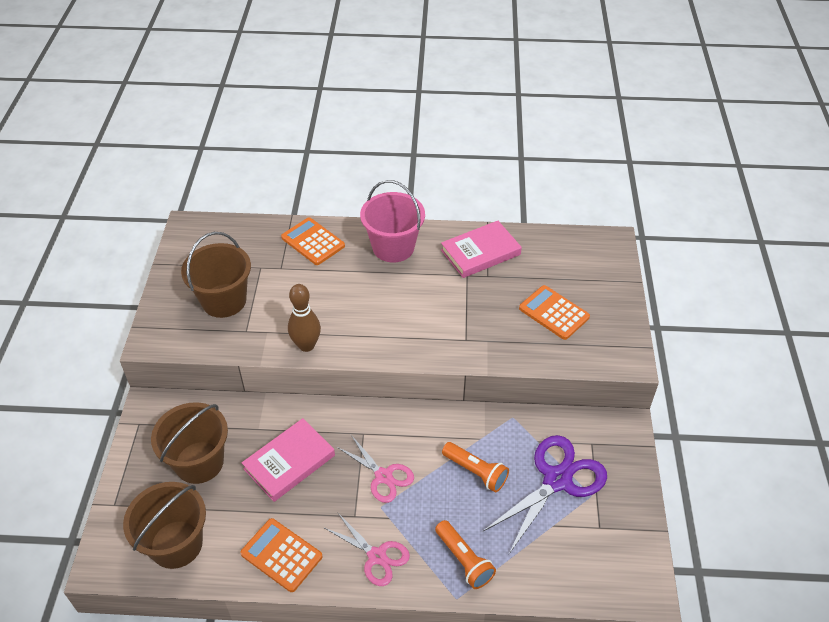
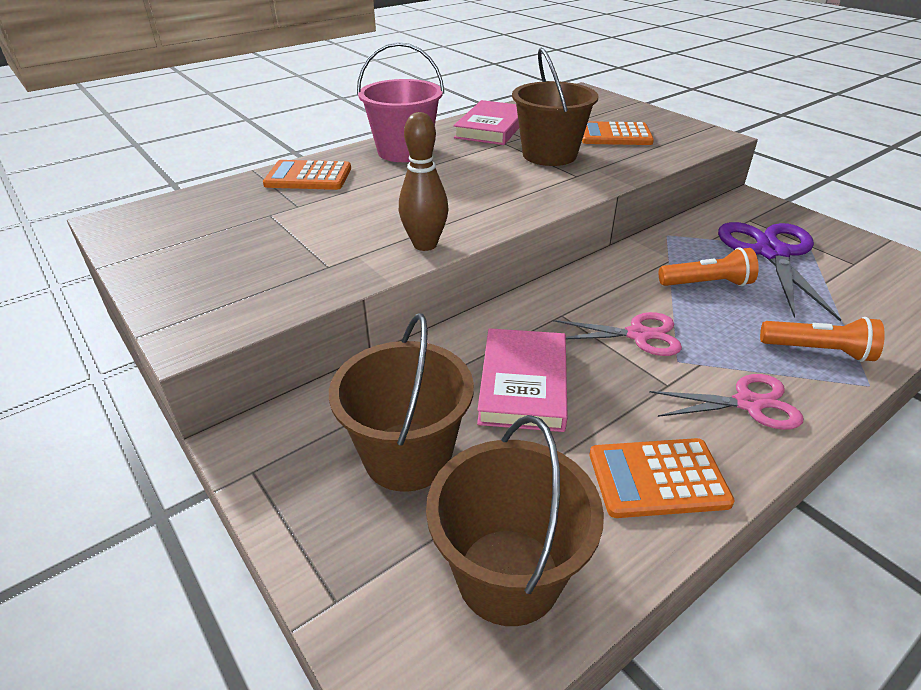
camera: 40 degrees left, 10 degrees down
brown bucket [181,232,251,318] -> brown bucket moved to [512,47,598,166]

